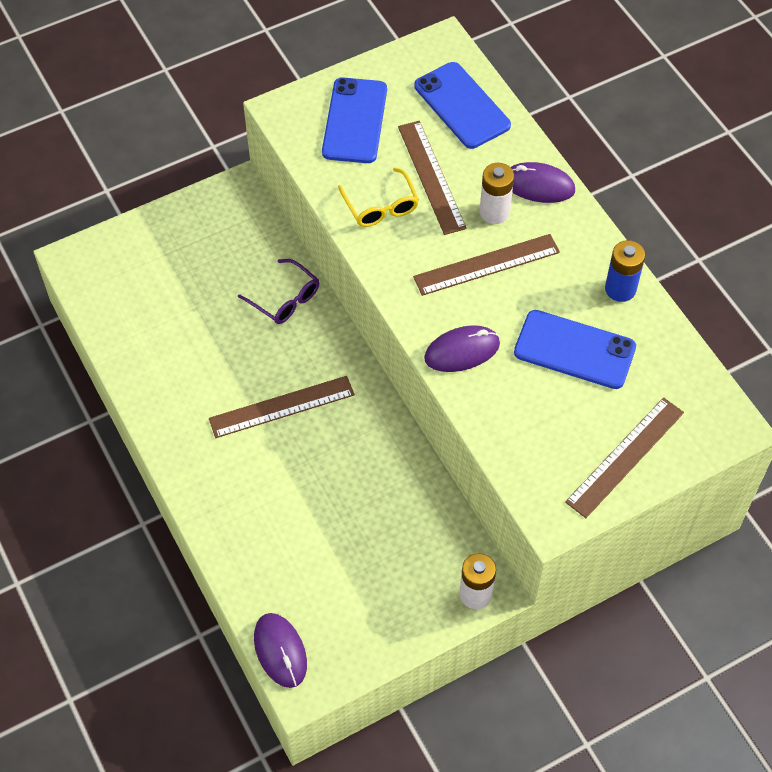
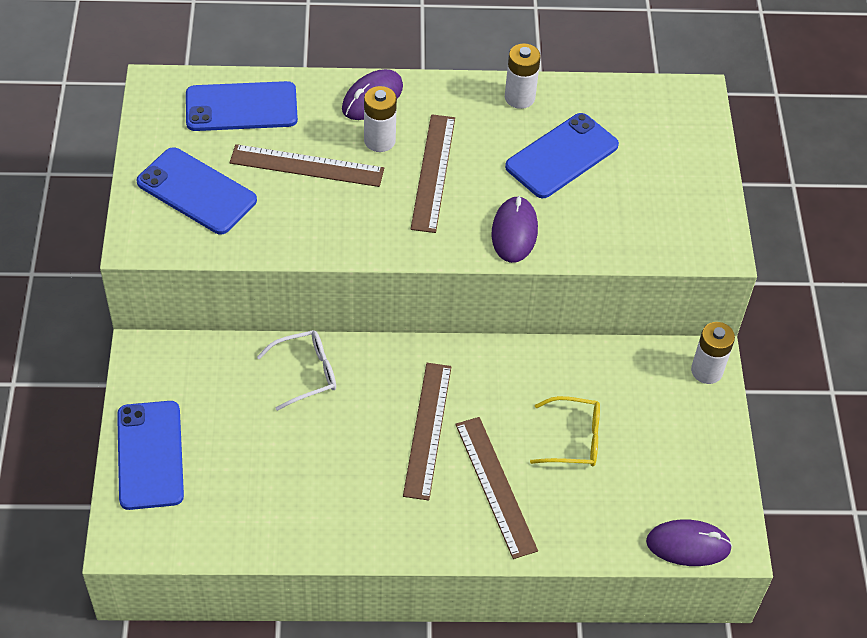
camera: 65 degrees left, 5 degrees down
purple glasses [238,259,319,324] -> white glasses [257,330,336,411]
yellow glasses [338,168,419,227] -> yellow glasses moved to [530,396,600,466]
brown ruler [565,397,684,518] -> brown ruler moved to [455,417,538,559]
blue battery [605,240,645,302] -> white battery [505,43,541,109]
none -> blue phone [117,401,184,510]

